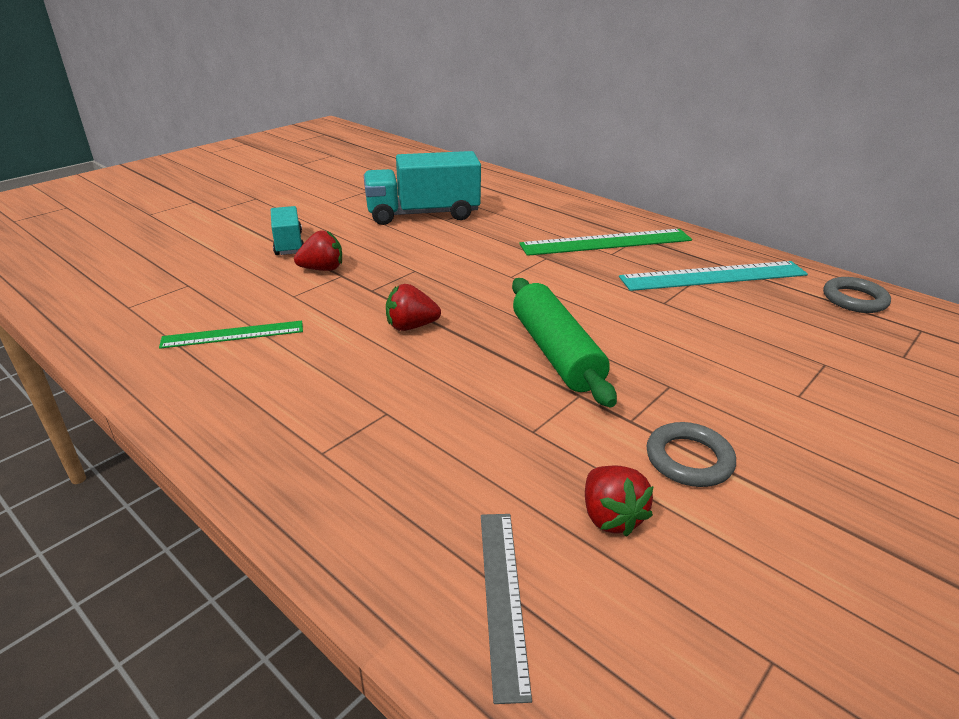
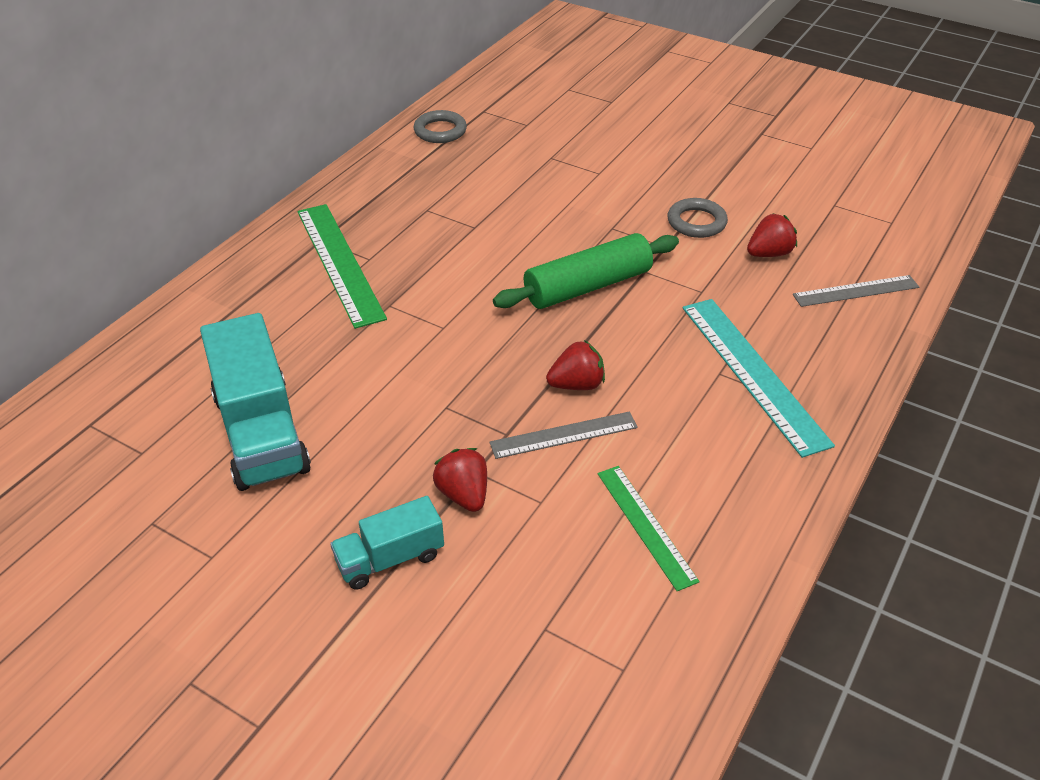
camera: 100 degrees left, 10 degrees up
red strawberry [386,284,441,331] -> red strawberry turned 90 degrees counterclockwise [546,340,605,390]
turquoise ruler [619,261,808,291] -> turquoise ruler moved to [682,299,835,458]
none -> grey ruler [489,411,638,459]

